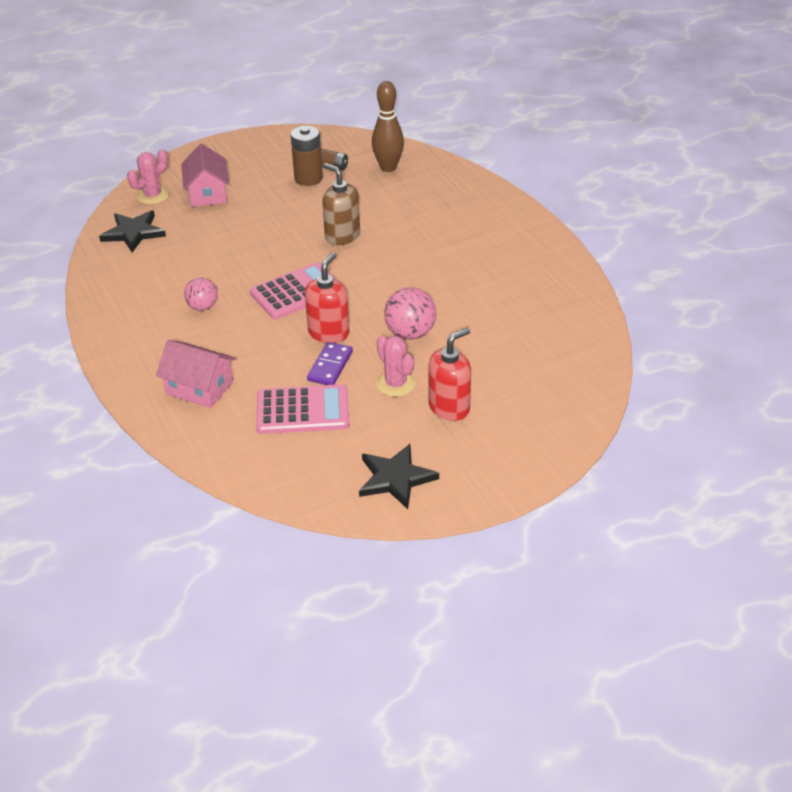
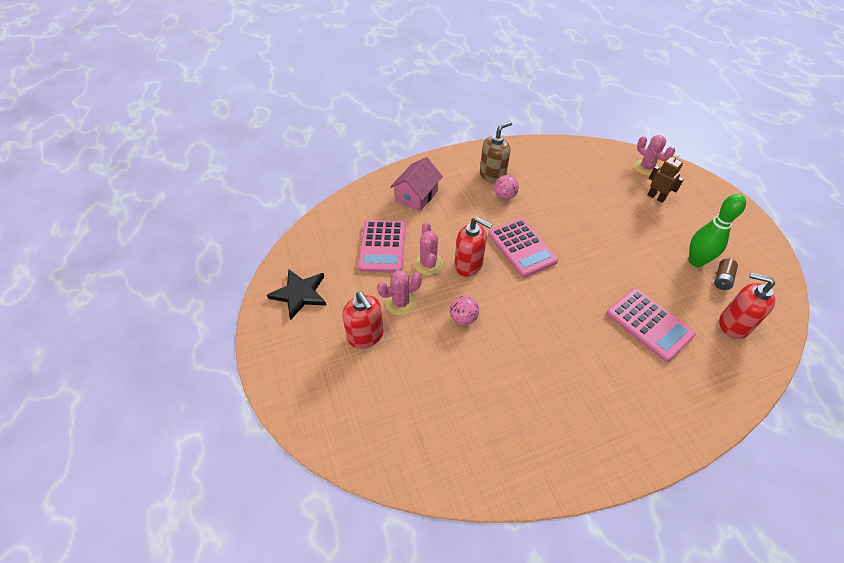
camera: 95 degrees right, 10 degrees up
black star [99,210,166,252] -> none
pink house [181,144,229,207] -> brown robot [648,154,684,203]
brown battery [291,126,323,186] -> green bowling pin [689,194,746,267]
purple domino [307,342,353,385] -> pink cactus [414,222,443,275]
brown soap dispenser [322,163,360,245] -> brown soap dispenser moved to [480,121,512,184]
brown bowling pin [372,81,404,172] -> red soap dispenser [719,272,775,339]
pink ball [384,287,436,340] -> pink ball [450,296,479,325], size x0.66
none -> pink calculator [606,288,696,362]

